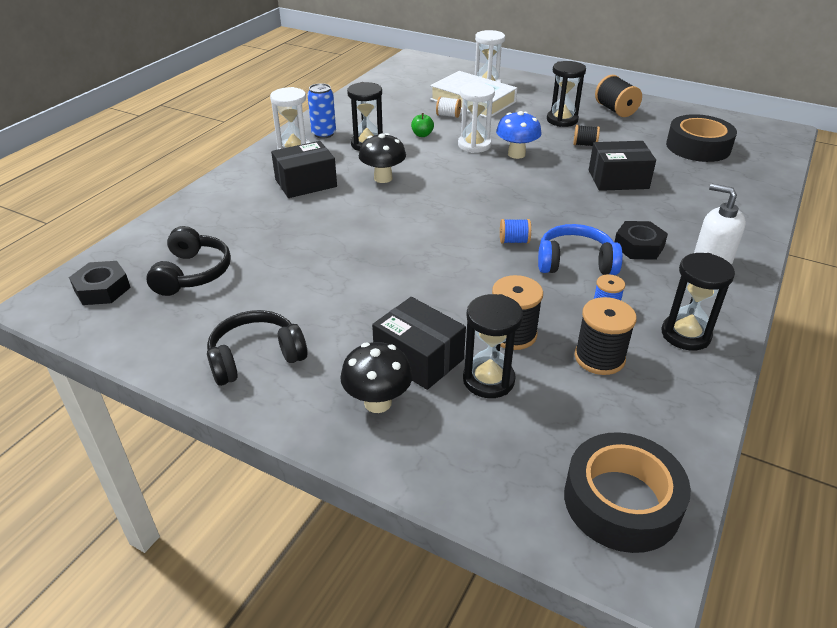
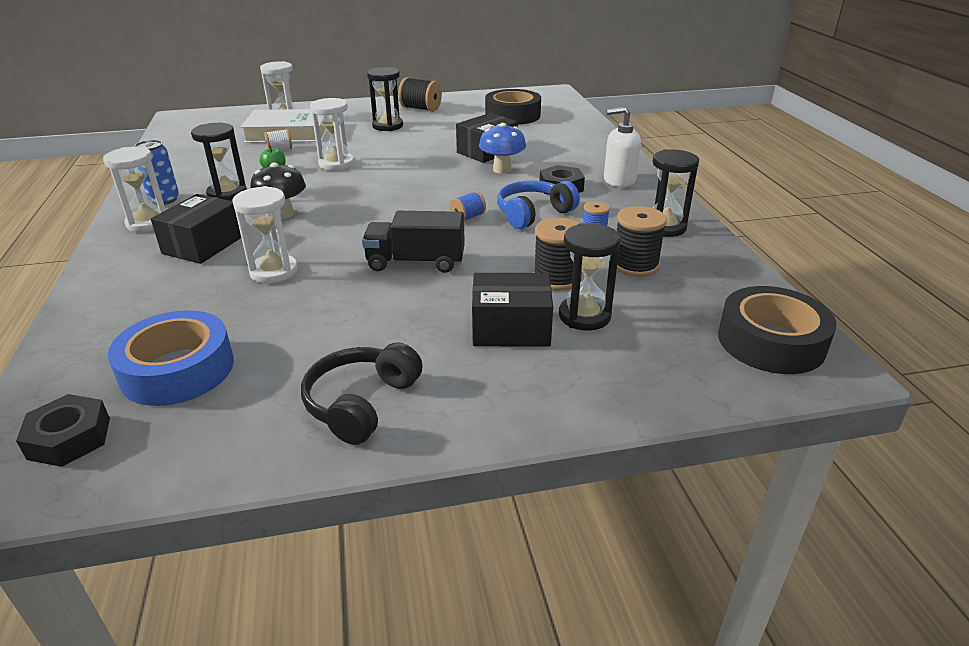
camera: 40 degrees left, 5 degrees down
black headphones [146,226,231,296] -> blue tape [108,310,234,406]
black mushroom [340,342,413,413] -> none
blue mushroom [496,111,541,159] -> blue mushroom moved to [479,123,526,174]
black spool [573,125,600,146] -> none
none -> white hourglass [232,186,298,283]
none -> black truck [362,211,465,273]

